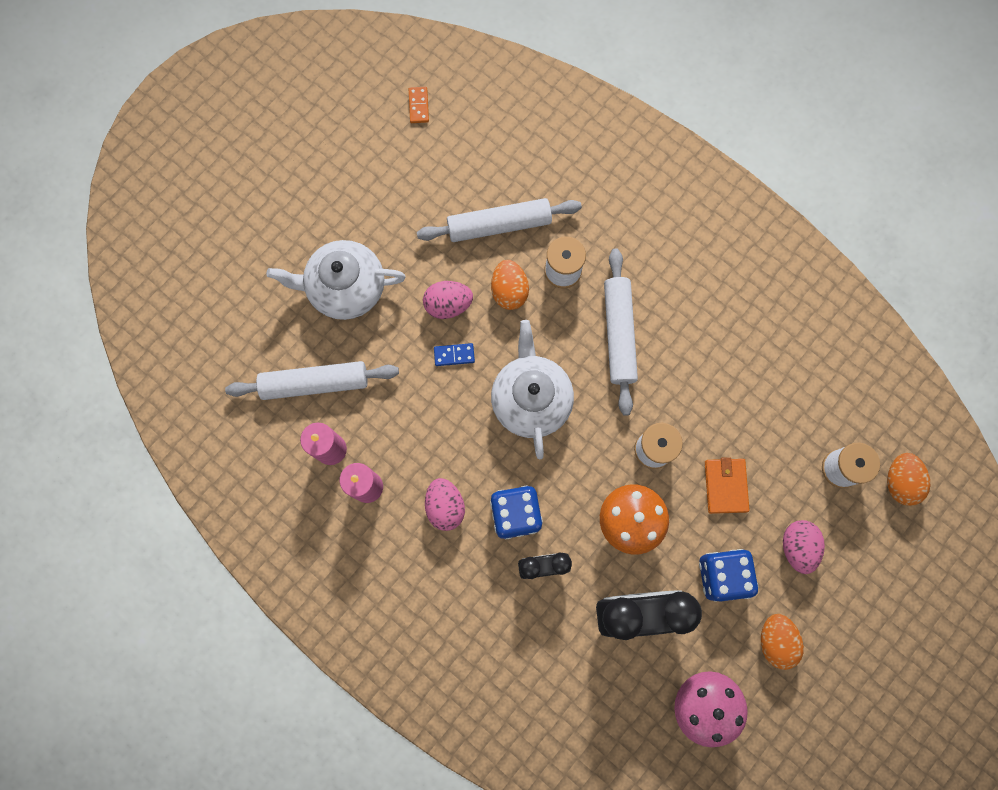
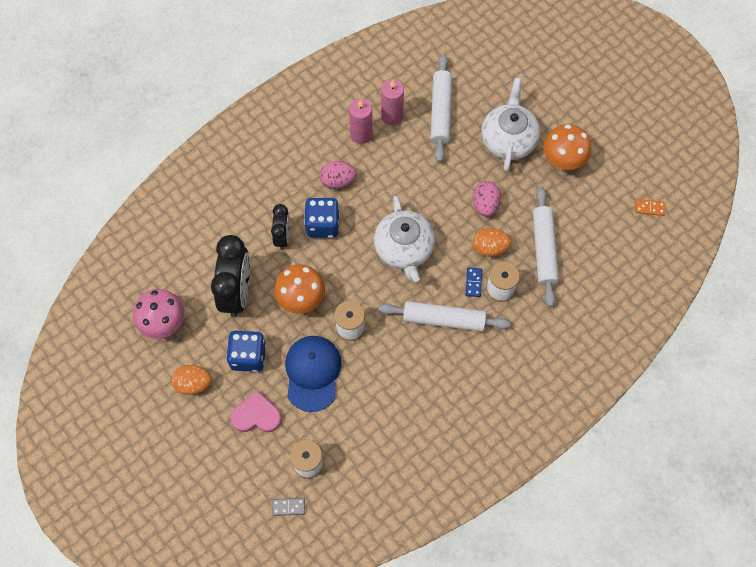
camera: 100 degrees right, 10 degrees down
blue domino [434,343,475,366] -> blue domino moved to [466,267,482,297]
white teapot [491,320,574,459] -> white teapot turned 75 degrees clockwise [374,196,435,282]
orange wallet [705,457,749,514] -> blue cap [285,336,342,412]
pink egg [783,520,825,574] -> pink heart [230,390,282,432]
orange egg [887,453,930,506] -> grey domino [272,498,305,516]
none -> orange mushroom [543,124,591,170]

